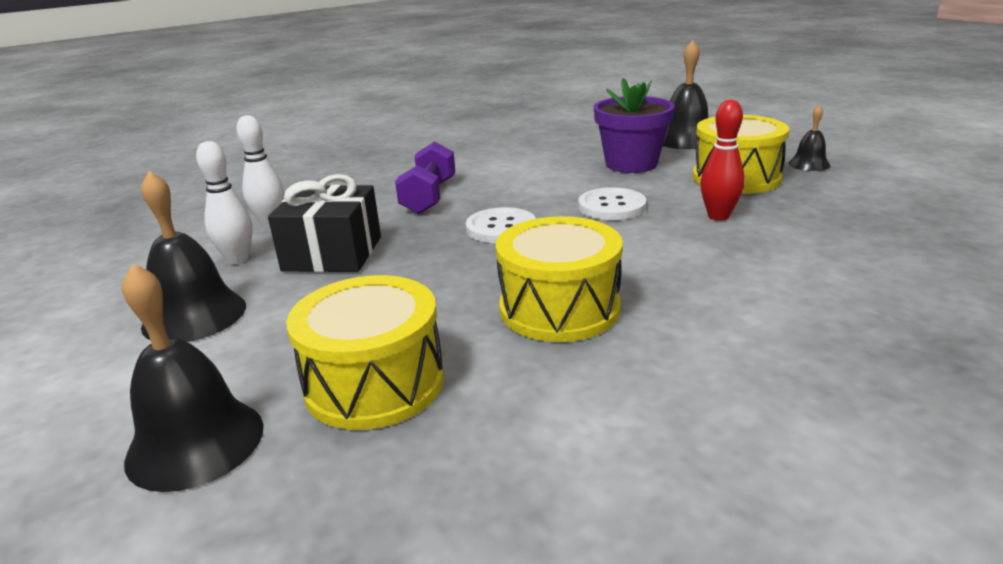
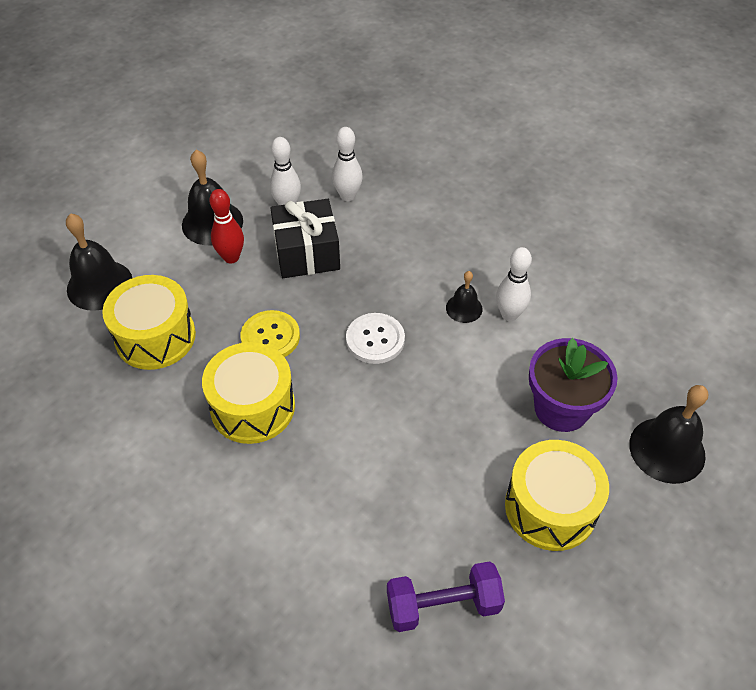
camera: 70 degrees right, 25 degrees up
purple dumbbell [395,141,455,214] -> purple dumbbell moved to [387,561,505,632]
white button [578,187,646,220] -> none
red bowling pin [700,100,745,221] -> red bowling pin moved to [209,189,244,263]
black bell [788,105,830,171] -> black bell moved to [446,271,483,323]
none -> yellow button [241,310,300,357]
none -> white bowling pin [496,247,532,321]

